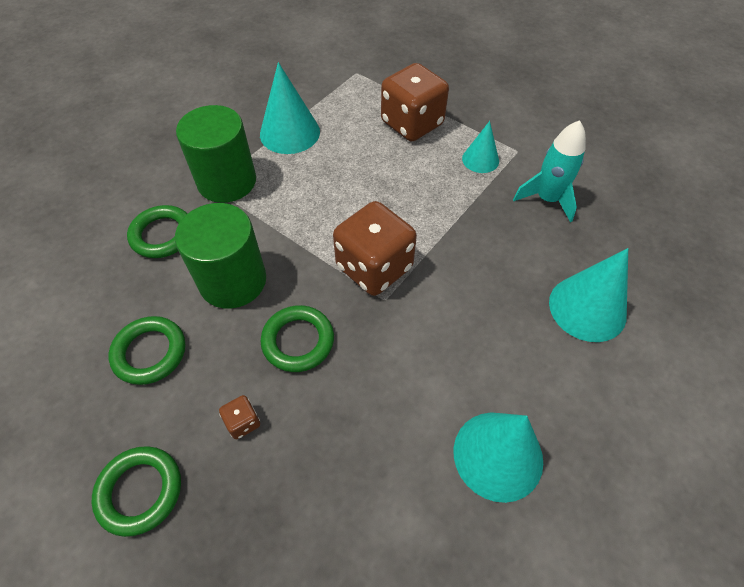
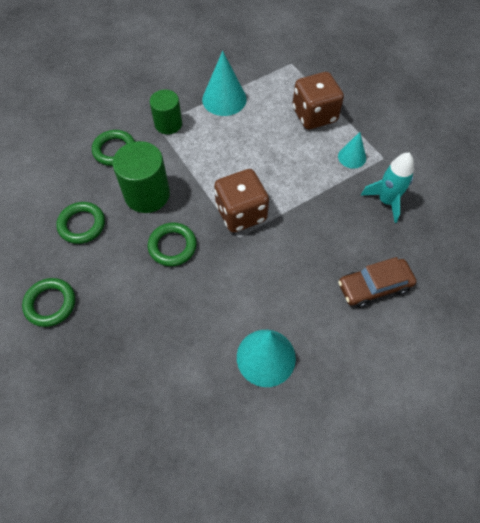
camera: 20 degrees right, 5 degrees up
green cylinder [176,105,256,203] -> green cylinder [150,90,182,134], size x0.66
brown dice [219,395,260,439] -> none
turquoise cone [549,248,628,342] -> brown car [338,257,416,308]

